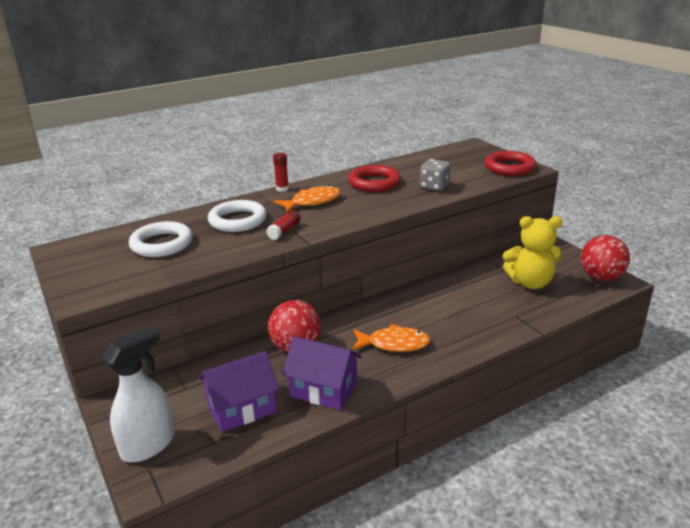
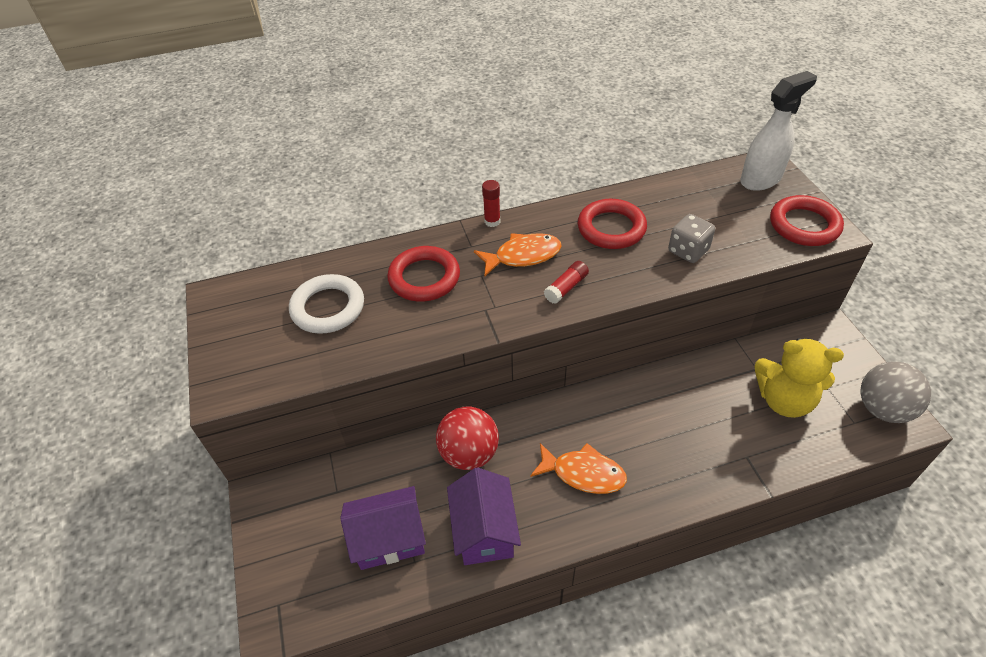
camera: 15 degrees right, 20 degrees up
white spray bottle [101,326,175,462] -> white spray bottle moved to [740,71,817,191]
white ring [208,200,267,232] -> red ring [387,246,460,302]
red glue stick [266,210,301,240] -> red glue stick moved to [544,261,589,304]
purple house [282,336,362,410] -> purple house turned 45 degrees clockwise [447,467,521,565]
red ball [581,235,630,281] -> grey ball [861,362,931,423]

